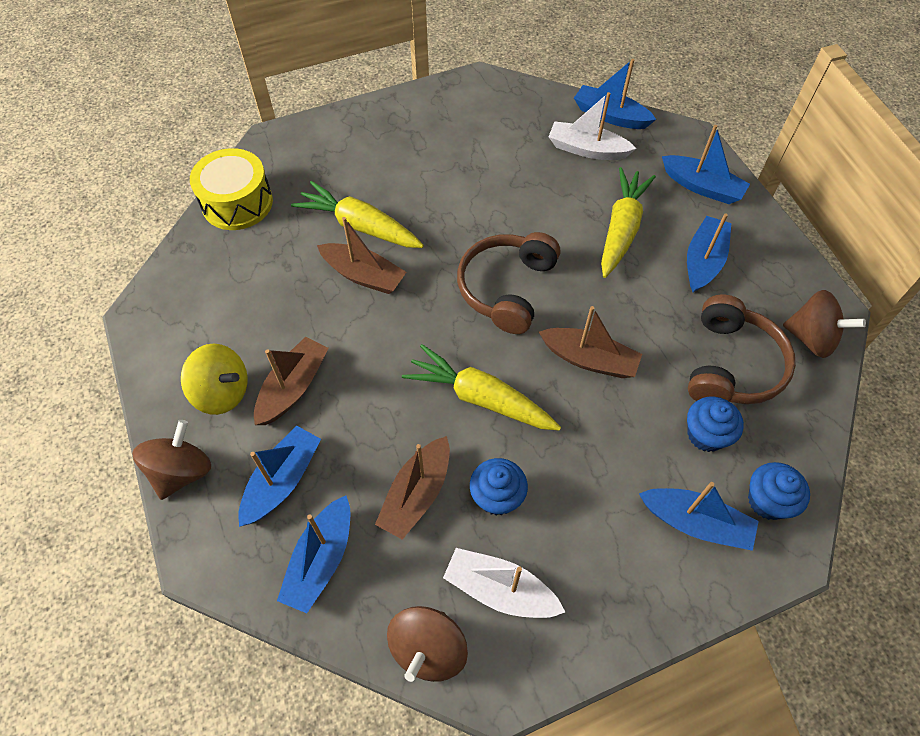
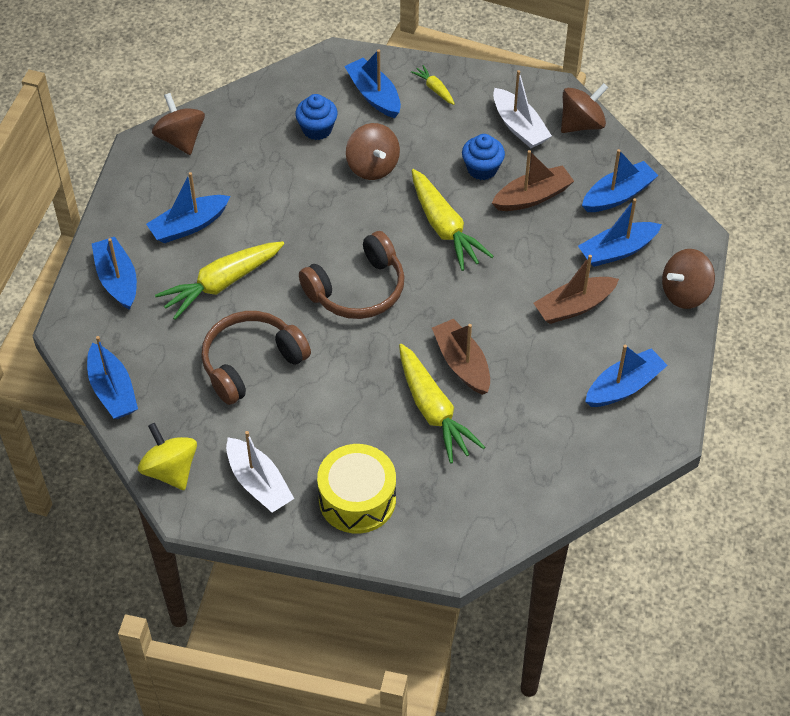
camera: 145 degrees left, 5 degrees down
yellow spinning top [181,344,248,415] -> yellow spinning top moved to [138,423,197,490]
yellow drum [190,148,273,230] -> yellow drum moved to [317,444,396,534]
brown boat [539,306,642,378] -> none
white boat [549,92,637,160] -> white boat moved to [226,431,294,513]
brown headphones [688,295,796,404] -> brown headphones moved to [201,311,311,405]
blue cupcake [748,462,810,520] -> none
none -> brown spinning top [346,123,400,180]
none -> yellow carrot [411,65,455,105]
none -> blue boat [585,345,668,407]

